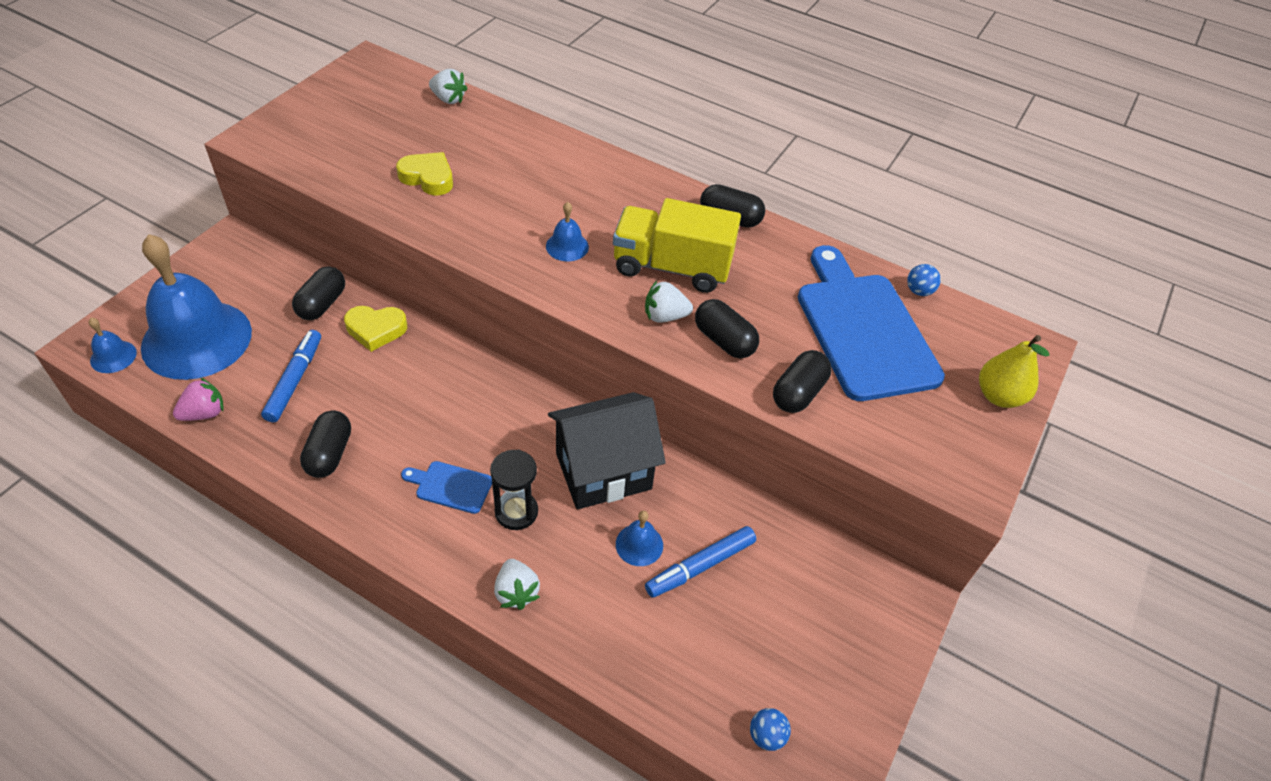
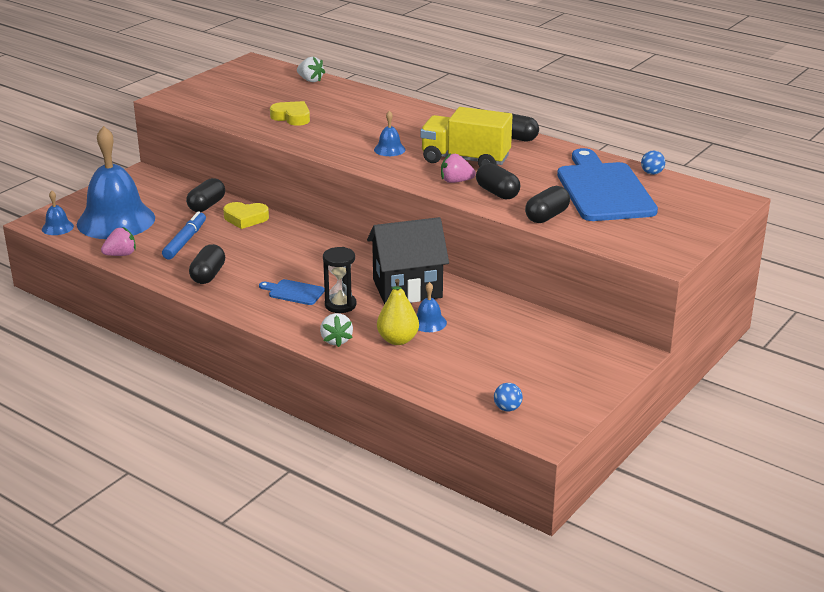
camera: 10 degrees right, 20 degrees down
white strawberry [645,280,693,323] -> pink strawberry [441,153,476,183]
blue marker [645,526,756,598] -> none
yellow pear [979,335,1049,408] -> yellow pear moved to [377,279,419,345]

